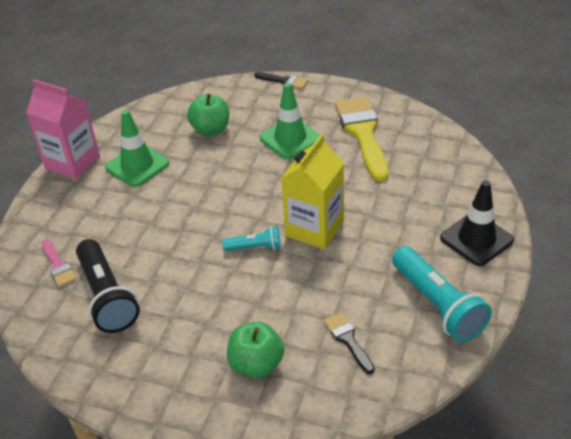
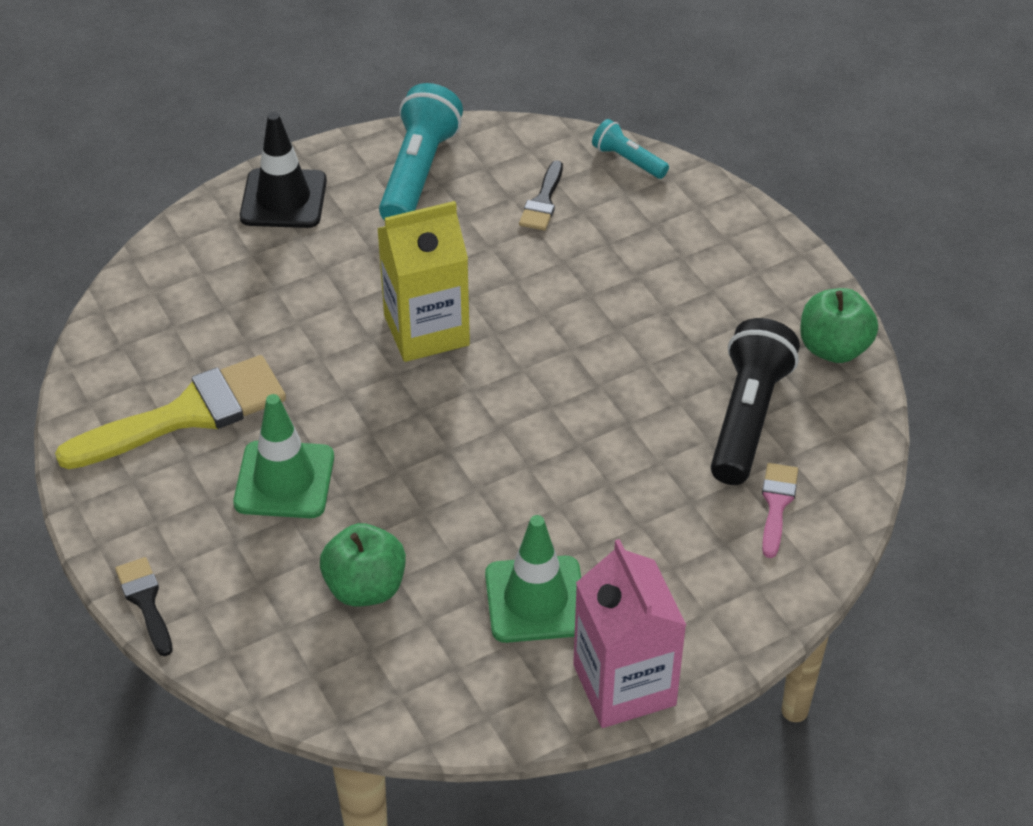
camera: 140 degrees left, 5 degrees up
turquoise flashlight [223,226,281,251] -> turquoise flashlight moved to [592,119,669,179]
green apple [227,322,284,378] -> green apple moved to [800,288,878,363]
yellow brush [335,97,389,181] -> yellow brush turned 150 degrees counterclockwise [55,355,286,469]

